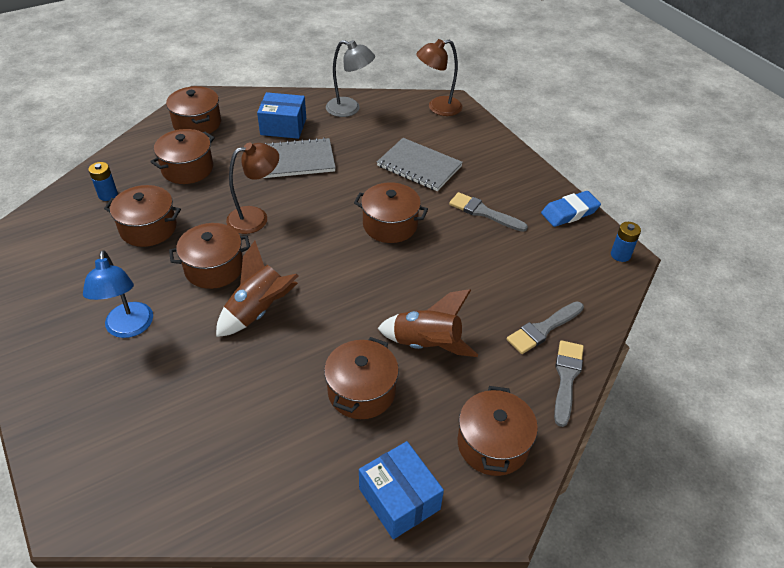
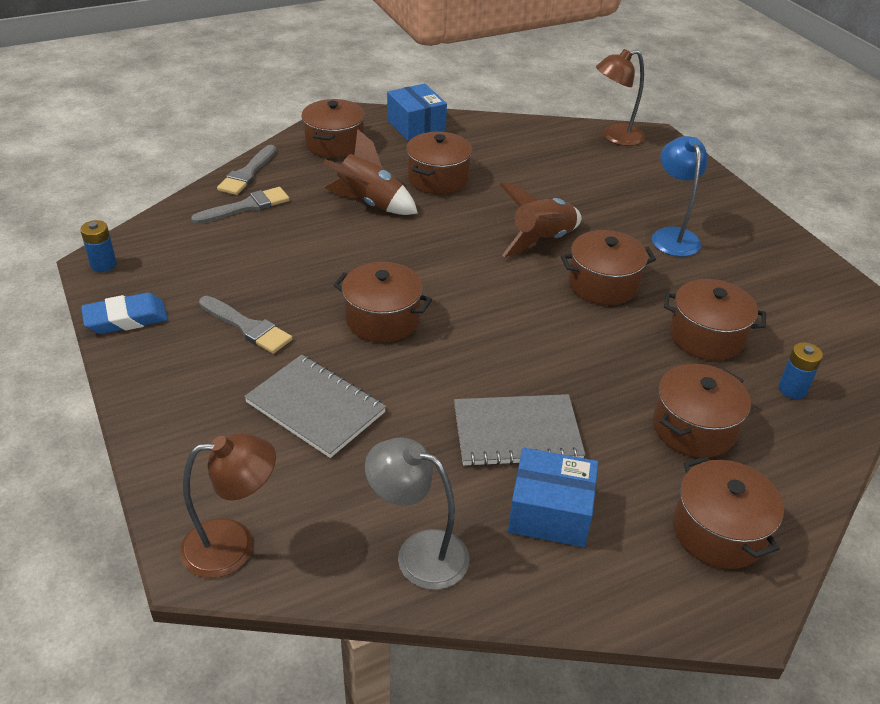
camera: 175 degrees left, 5 degrees down
brown lamp [226,143,279,234] -> brown lamp moved to [596,49,645,146]

